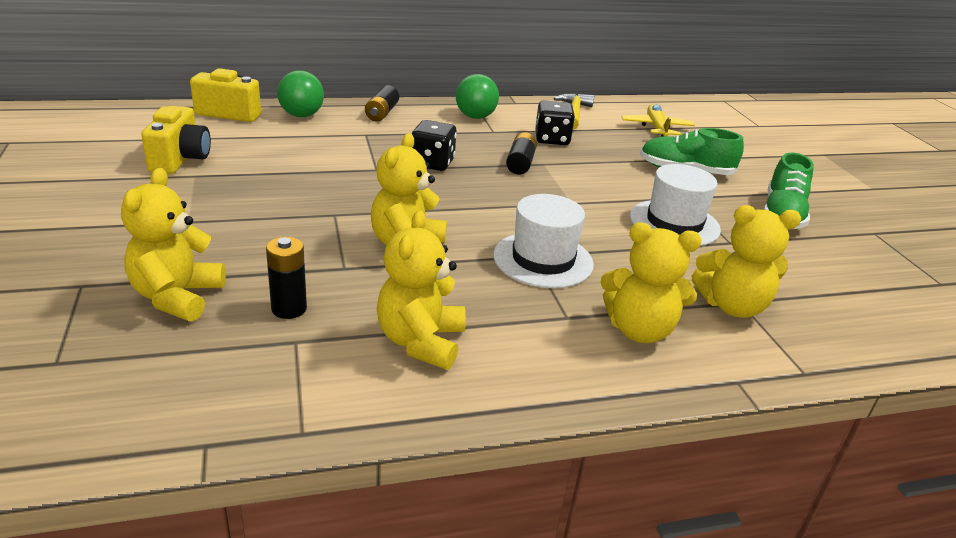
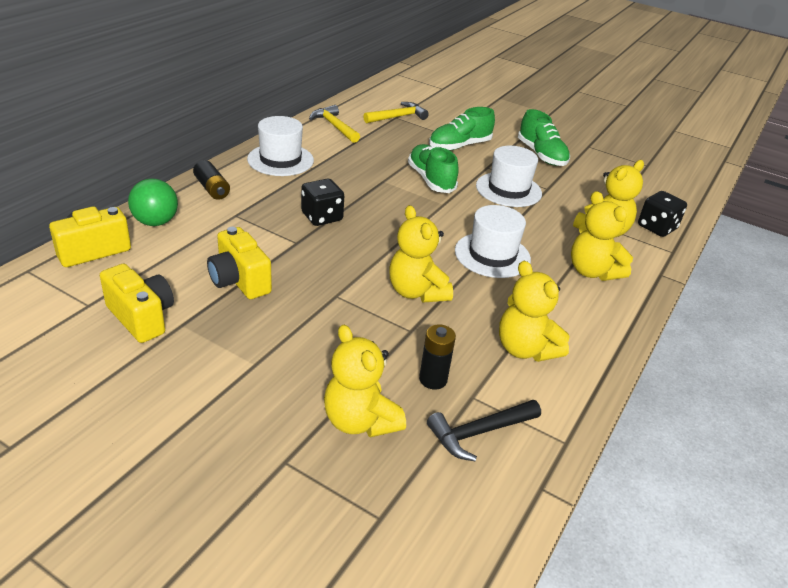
camera: 45 degrees left, 5 degrees up
green ball [456,74,499,119] -> white hat [247,116,314,176]
black battery [506,132,537,175] -> none
black dice [535,101,575,145] -> black dice moved to [638,191,687,237]
yellow teddy bear [600,222,702,343] -> yellow teddy bear turned 90 degrees clockwise [571,191,633,281]
yellow plane [622,104,695,137] -> yellow hammer [363,102,429,124]
none -> yellow camera [207,227,272,299]
none -> green shoe [408,144,458,193]
none -> black hammer [427,400,541,461]

